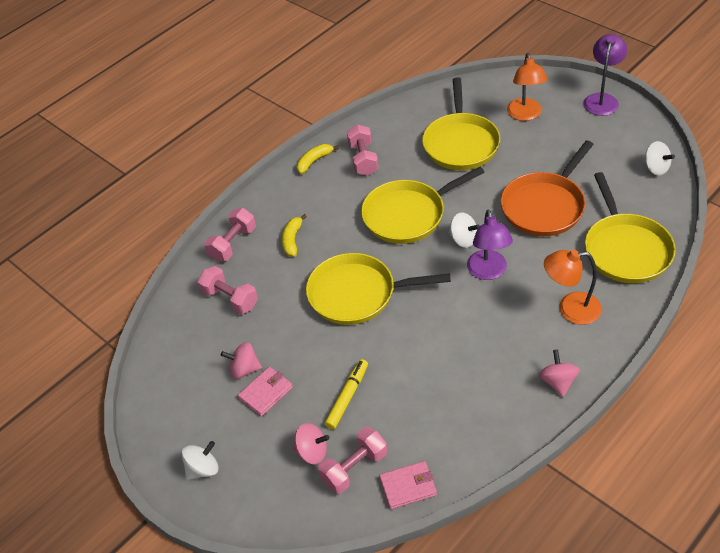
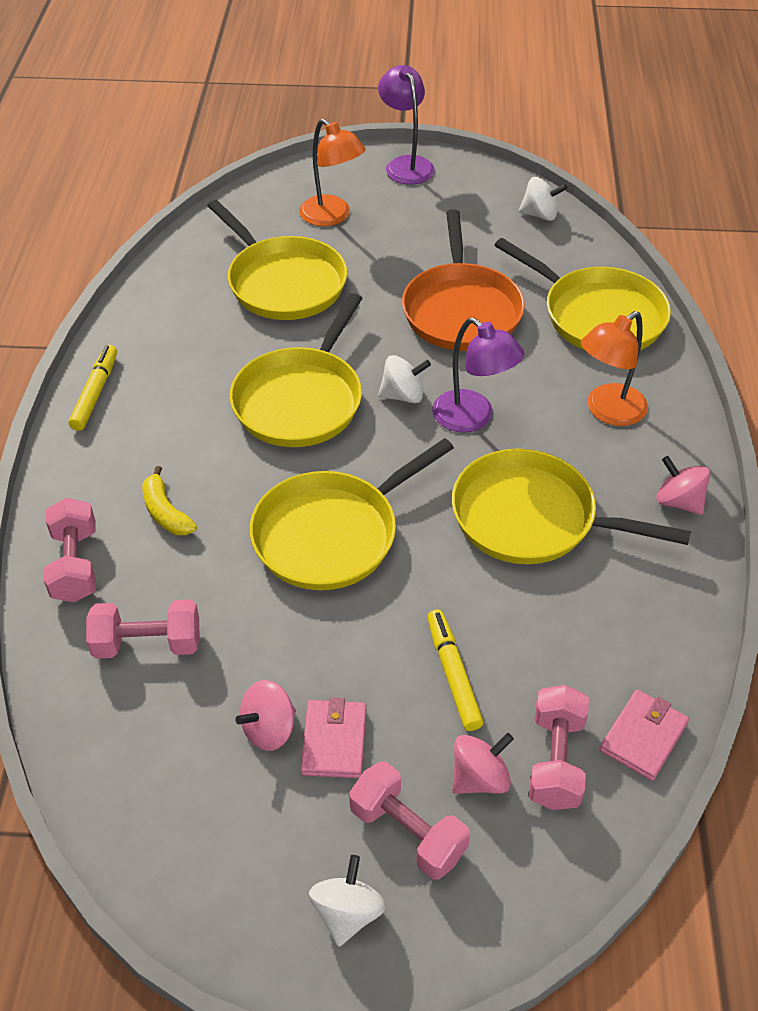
camera: 45 degrees left, 0 degrees up
yellow banana [297,144,339,174] -> yellow marker [68,345,117,431]
pink dumbbell [347,124,378,176] -> pink dumbbell moved to [349,761,470,880]
none -> yellow pan [452,449,691,564]

